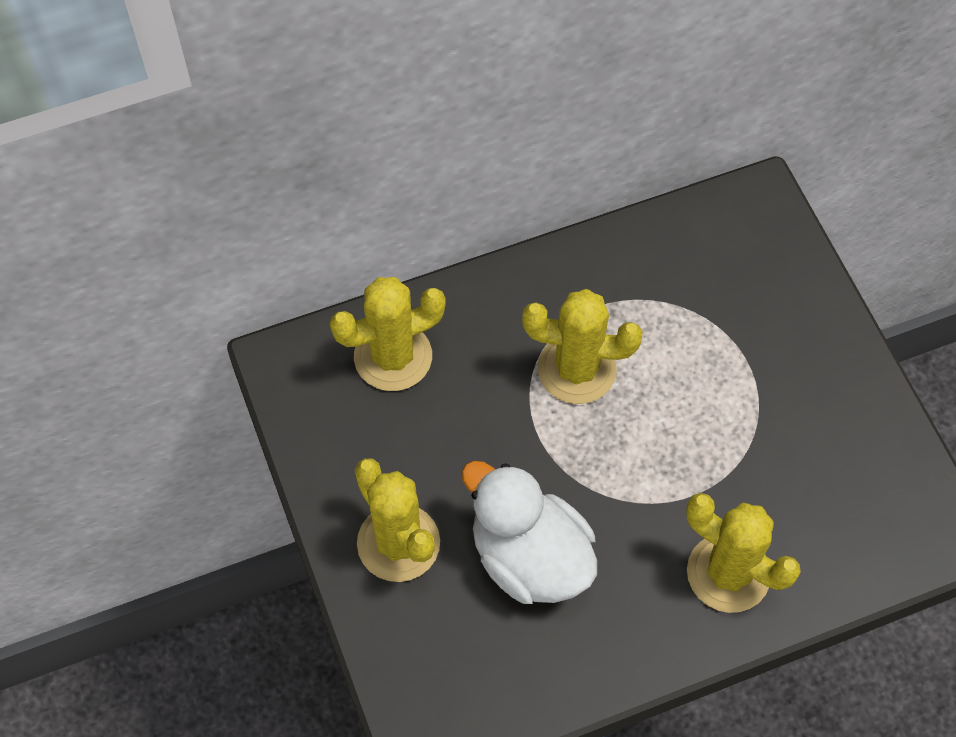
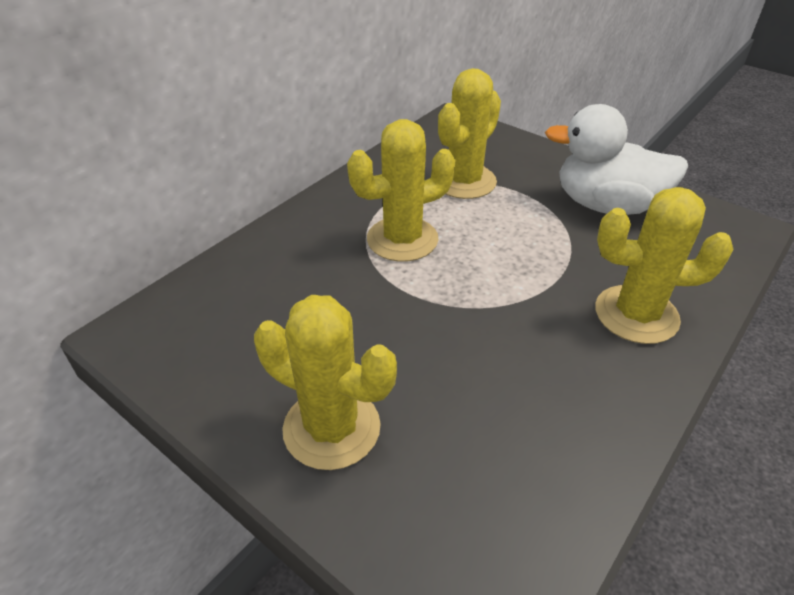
camera: 30 degrees left, 20 degrees down
yellow cactus [330,277,446,391] -> yellow cactus moved to [438,68,501,199]
white duck [461,460,597,604] -> white duck moved to [545,104,688,215]

